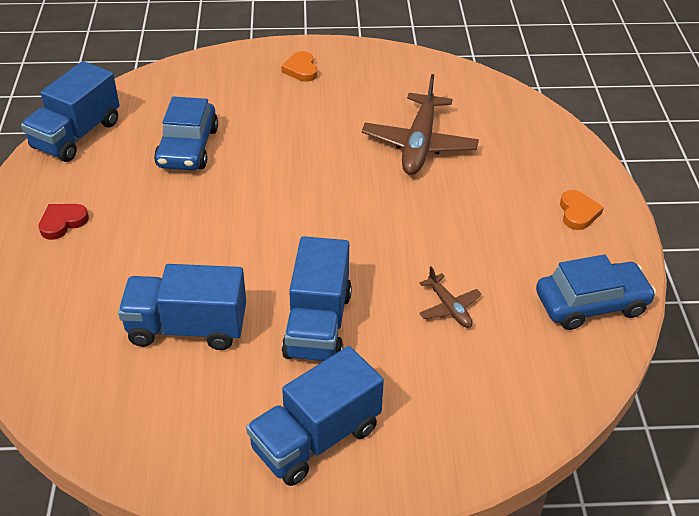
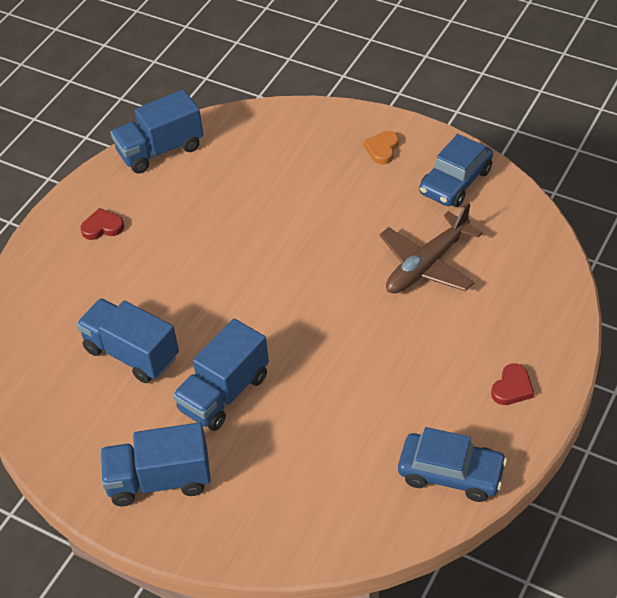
camera: 35 degrees right, 5 degrees up
blue car [154,96,218,170] -> blue car moved to [419,134,493,207]
brown plane [419,266,482,328] -> none
orange heart [560,190,604,230] -> red heart [491,363,534,405]

